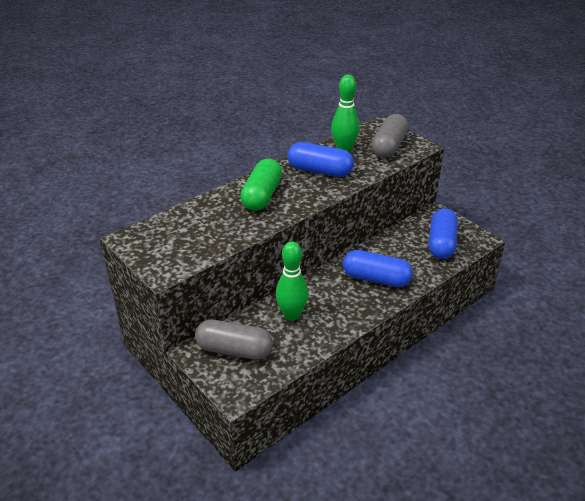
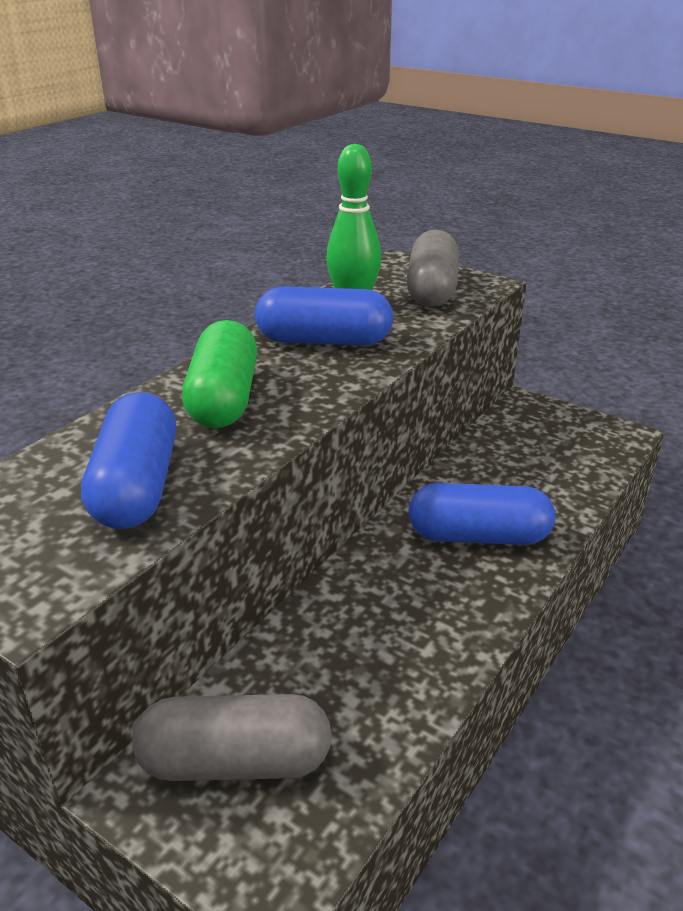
camera: 15 degrees left, 5 degrees down
green bowling pin [276,241,308,321] -> none
blue capsule [429,208,458,259] -> blue capsule moved to [81,392,176,529]

